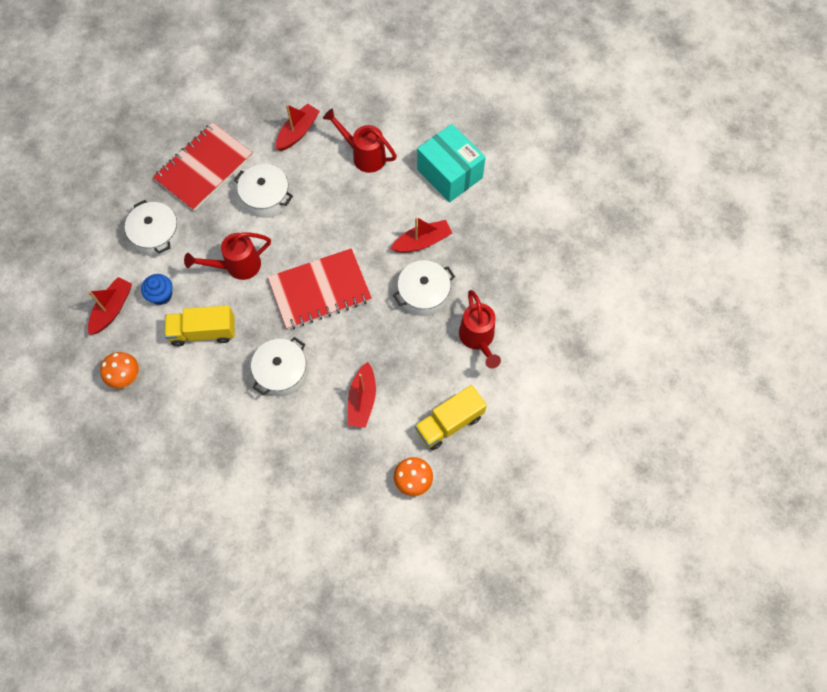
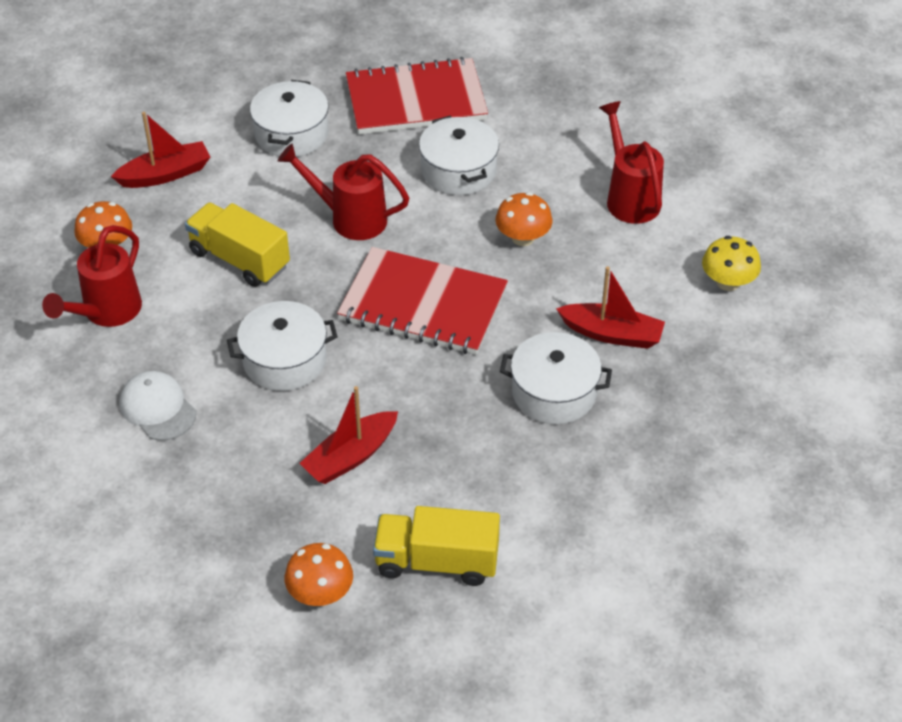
camera: 40 degrees right, 20 degrees down
blue cupcake [141,274,172,305] -> none
red boat [276,103,320,151] -> none
turquoise box [417,124,486,203] -> yellow mushroom [702,236,761,291]
red watering can [459,290,501,368] -> red watering can moved to [42,225,142,327]
none -> white cap [120,371,196,440]
none -> orange mushroom [495,192,553,246]

